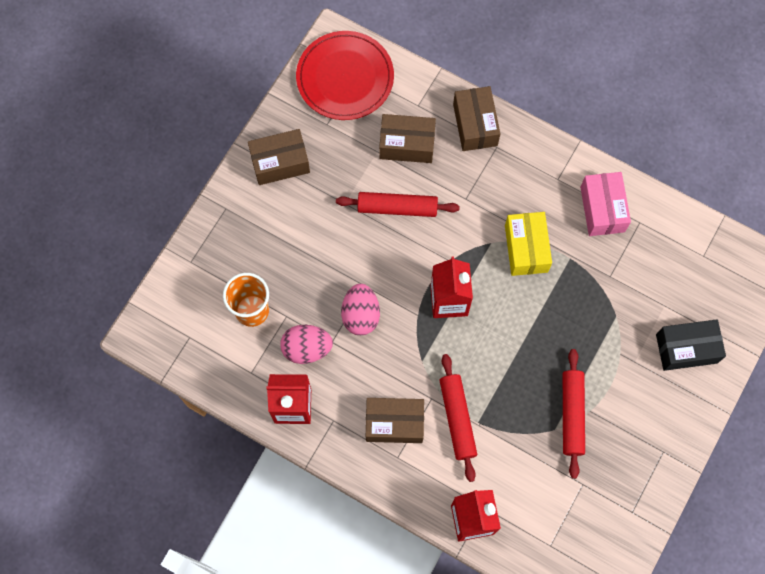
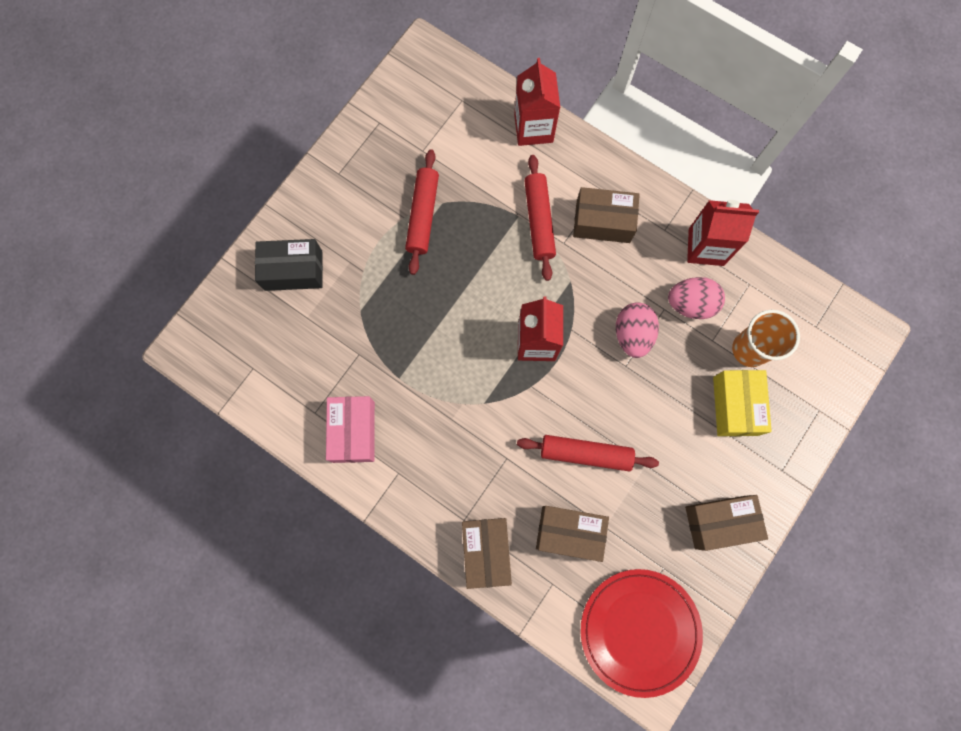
camera: 175 degrees left, 5 degrees up
yellow box [505,212,552,276] -> yellow box moved to [713,370,772,436]

